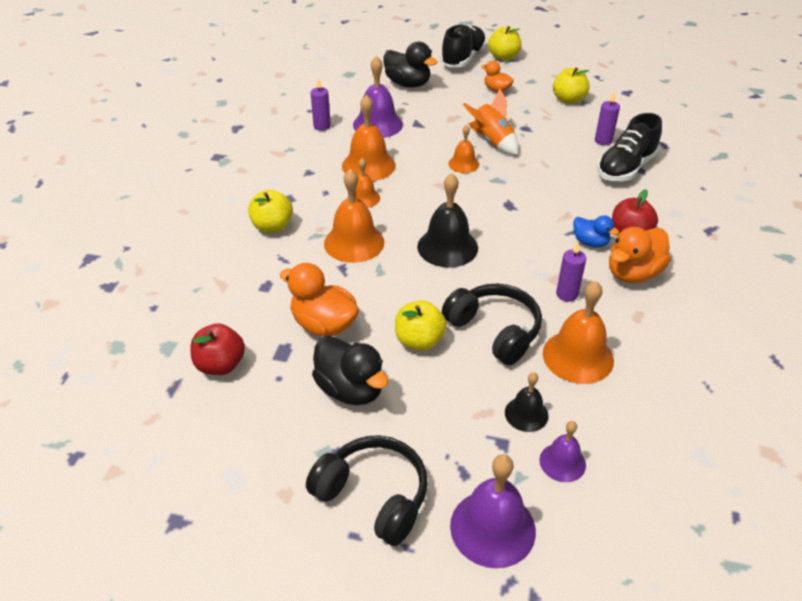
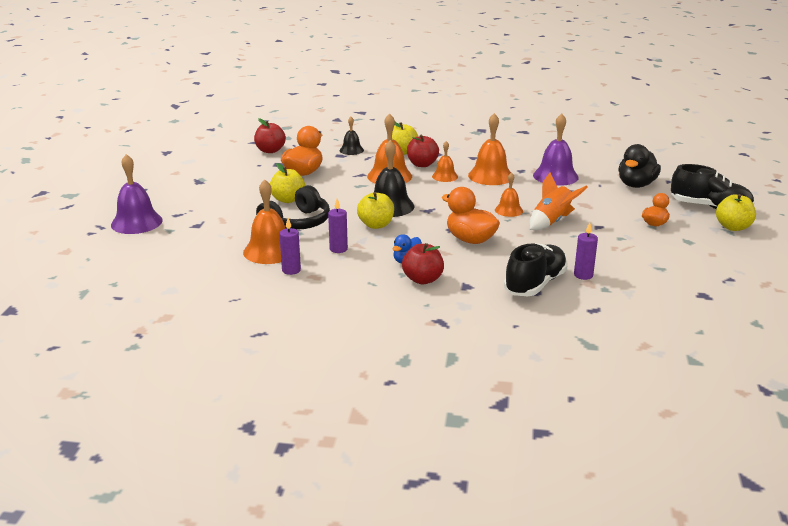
camera: 85 degrees right, 15 degrees down
black headphones [306,435,428,546] -> none
purple candle [311,78,331,131] -> purple candle moved to [279,218,301,275]
black duck [312,336,388,405] -> none
black bell [505,372,549,432] -> black bell moved to [340,117,364,155]
purple bell [539,421,586,482] -> none
yellow apple [553,67,590,104] -> yellow apple moved to [357,192,394,229]
black shoe [597,113,662,181] -> black shoe turned 90 degrees clockwise [504,243,567,296]
orange duck [609,227,671,283] -> orange duck moved to [442,187,500,244]
none -> red apple [407,135,439,167]

